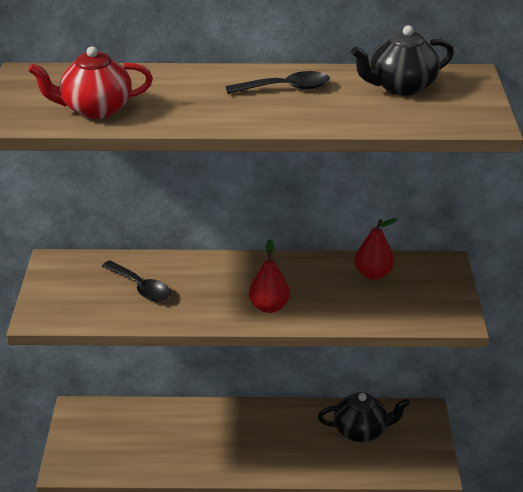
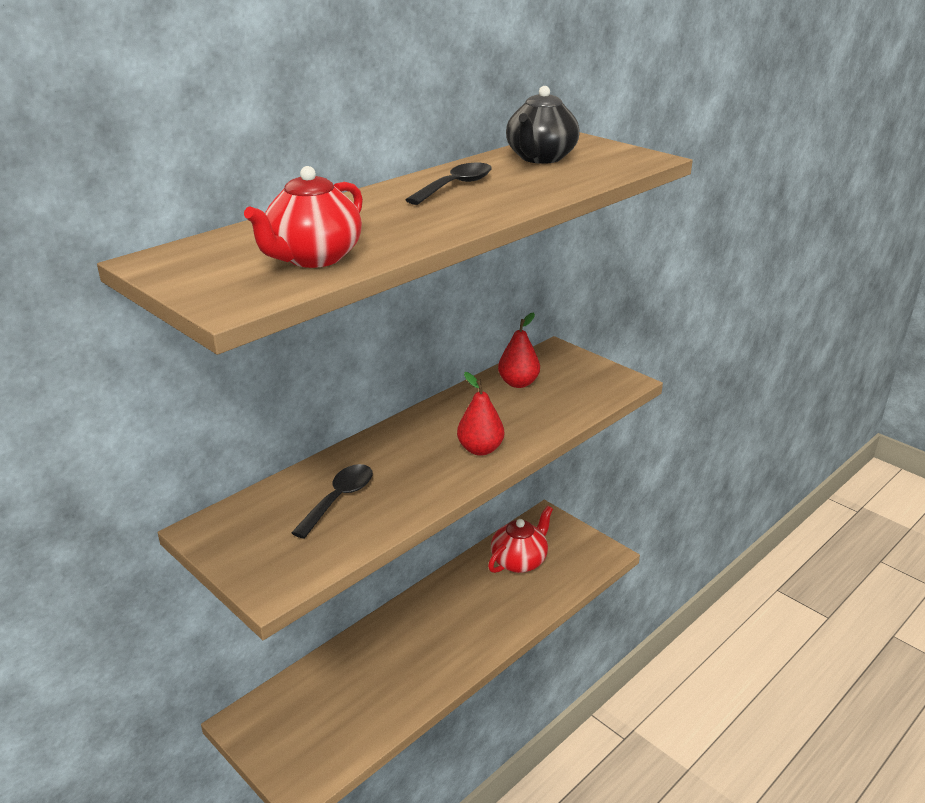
camera: 45 degrees left, 5 degrees down
black spoon [102,260,171,302] -> black spoon turned 60 degrees counterclockwise [291,464,373,539]
black teapot [318,392,410,442] -> red teapot [488,506,553,573]

